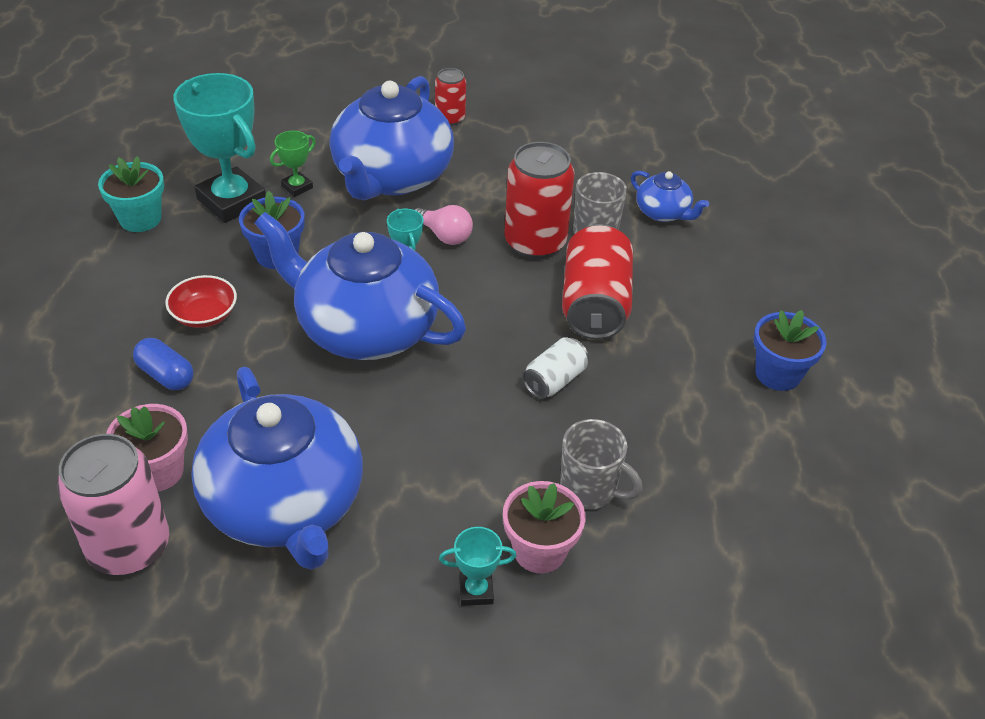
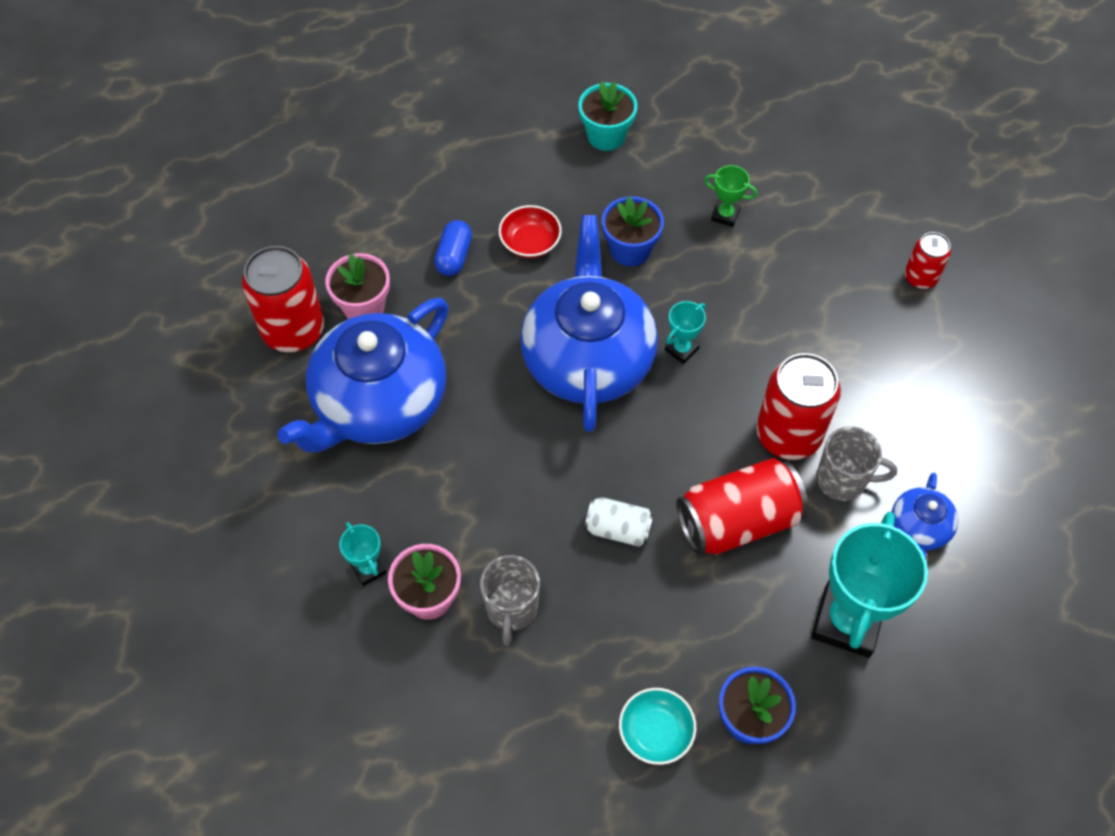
camera: 65 degrees right, 15 degrees up
pink can [57,434,169,575] -> red can [242,246,324,352]
turquoise trophy [173,73,266,223] -> turquoise trophy moved to [811,512,928,658]
blue teapot [329,76,454,200] -> none
pink light bulb [414,205,473,245] -> none
none -> turquoise bowl [619,688,696,765]

